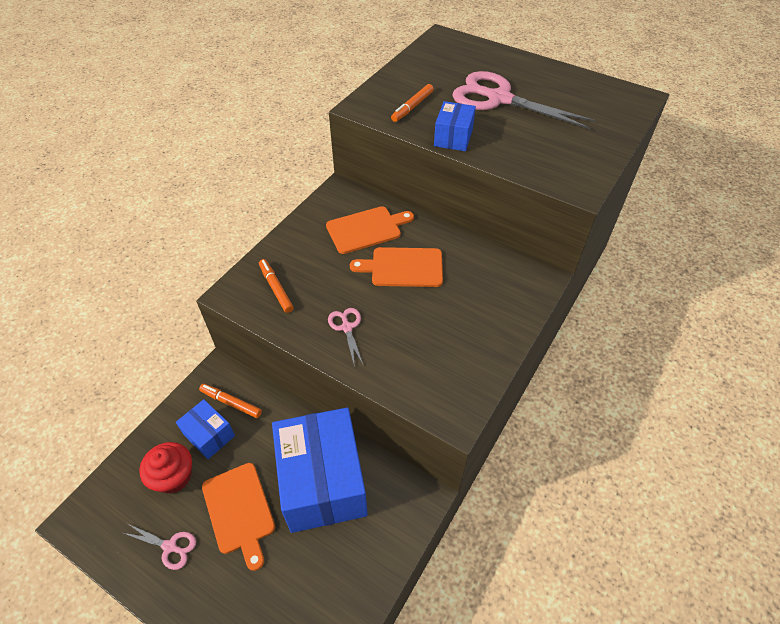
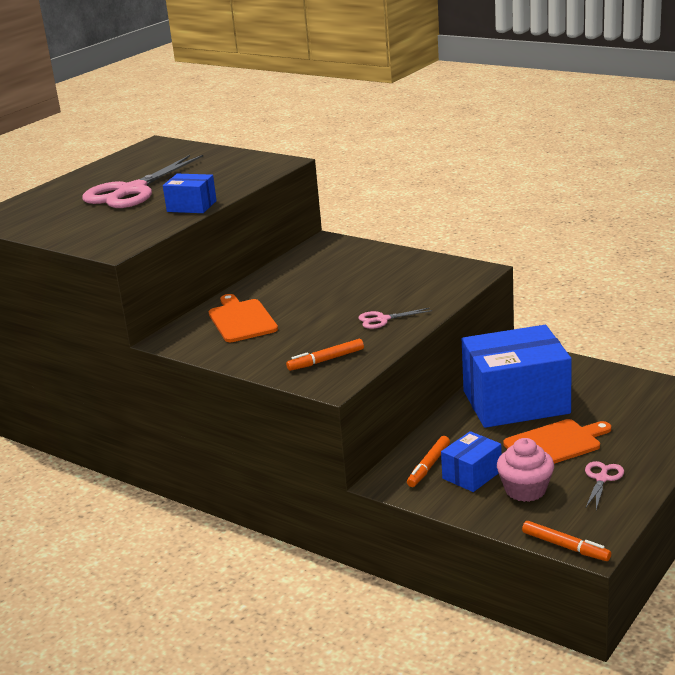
camera: 85 degrees left, 25 degrees down
red cupcake [139,442,192,494] -> pink cupcake [497,438,554,502]
orange cutting board [350,247,443,287] -> none
orange marker [391,84,434,122] -> orange marker moved to [522,521,611,561]

